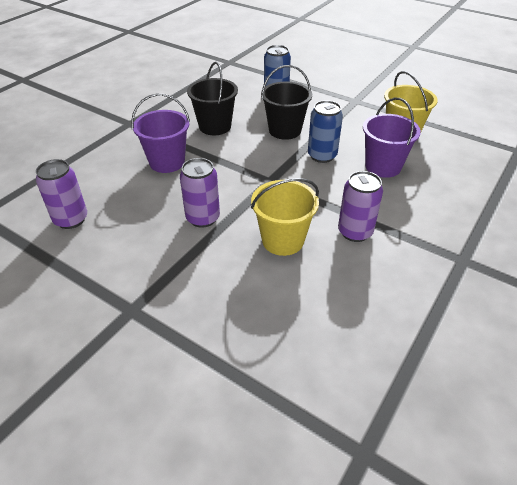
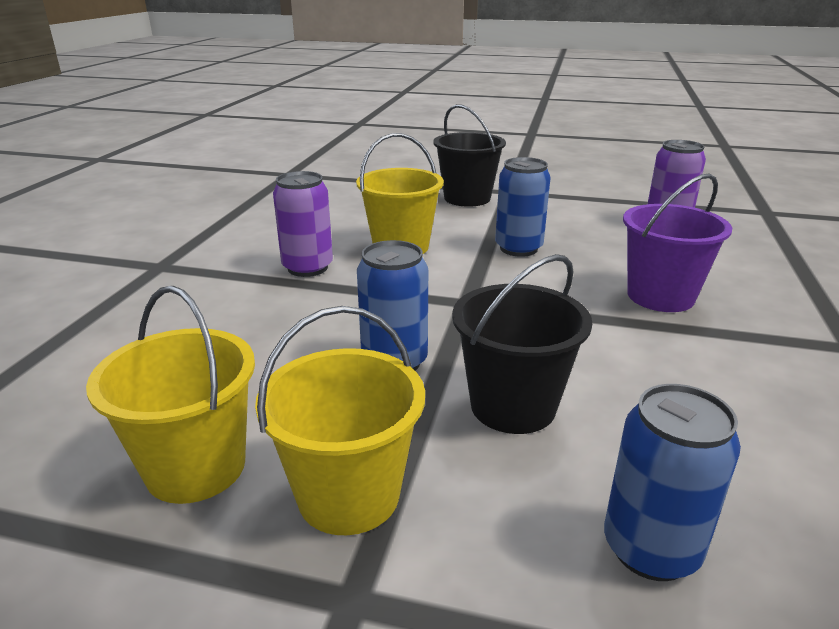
camera: 160 degrees right, 15 degrees down
purple can [180,158,220,228] -> blue can [495,157,551,257]
black bucket [187,62,238,135] -> black bucket moved to [433,104,506,207]
purple bucket [363,98,421,178] -> none
none -> yellow bucket [255,306,425,535]

